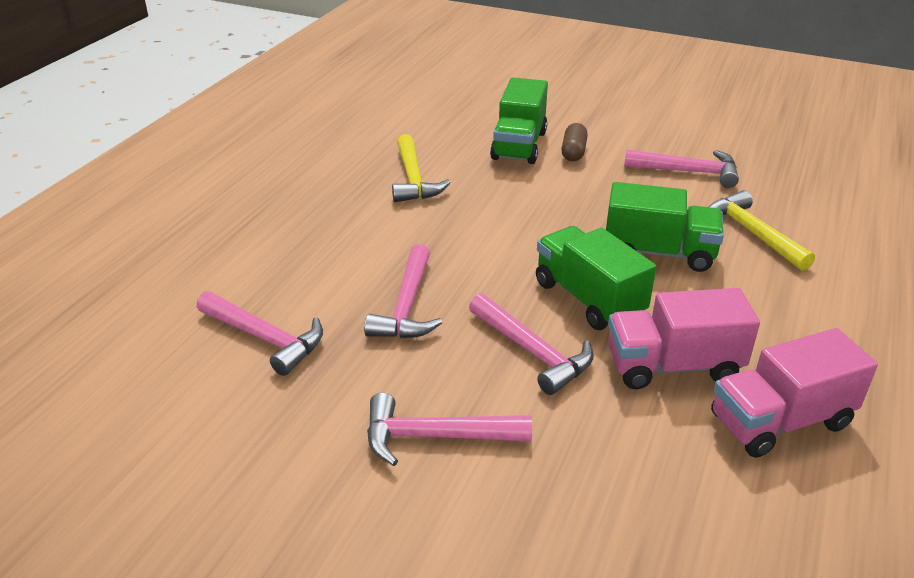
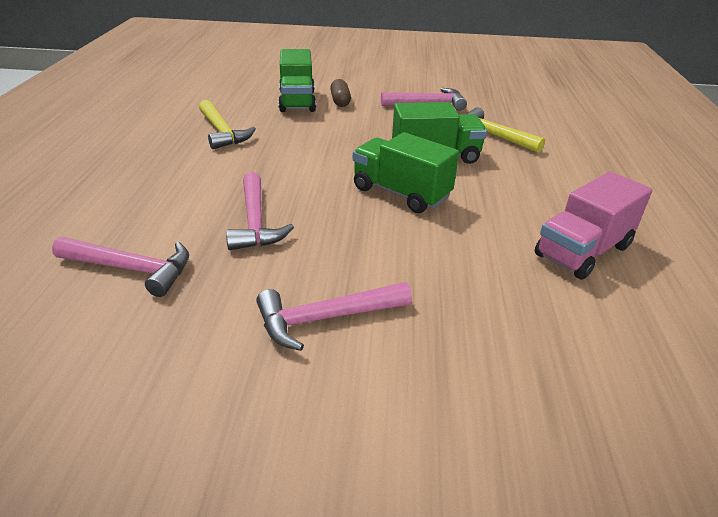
camera: 20 degrees left, 0 degrees up
pink hammer [469,293,594,395] -> none
pink truck [608,288,760,389] -> none

